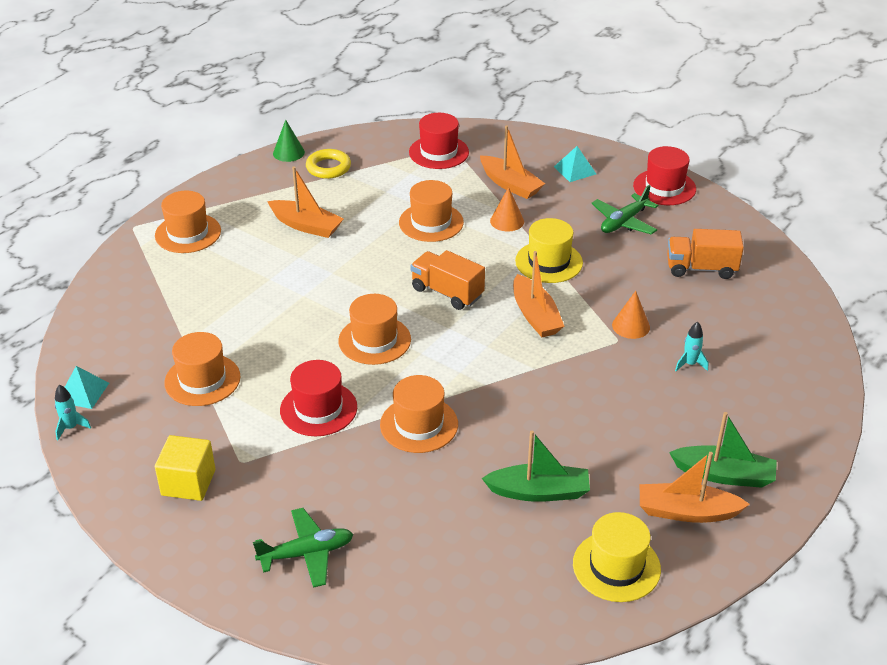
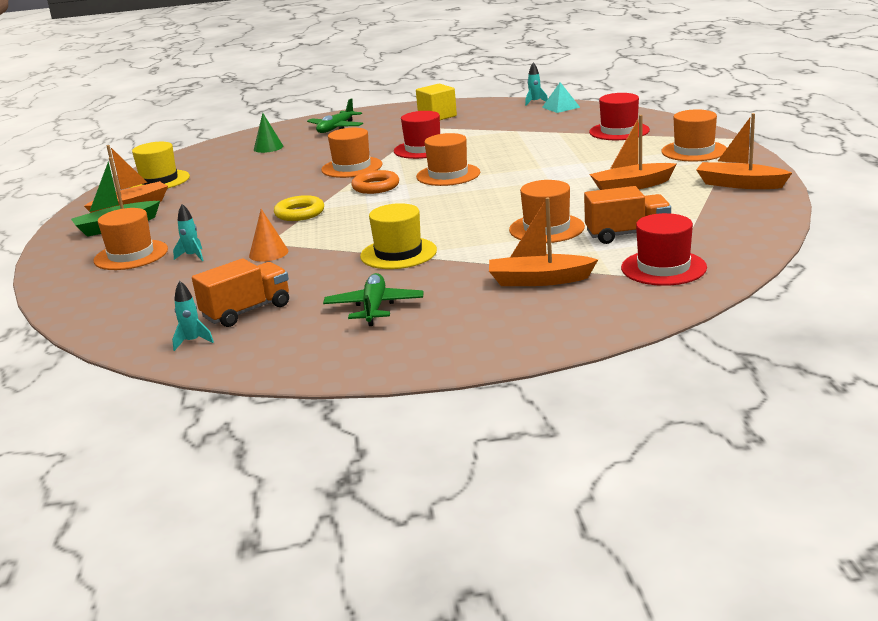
camera: 140 degrees right, 15 degrees down
orange hat [164,332,240,406] -> orange hat moved to [93,208,168,270]
green cone [273,120,305,162] -> green cone moved to [254,113,283,153]
yellow ring [306,149,351,179] -> yellow ring moved to [274,195,324,221]
orange truck [411,250,485,310] -> orange truck moved to [584,186,671,244]
green boat [482,431,590,502] -> none
orange cone [490,187,524,231] -> none
orange boat [513,251,564,337] -> orange boat moved to [696,113,792,189]
turquoise pyramid [554,146,596,182] -> none
red hat [633,146,696,205] -> red hat moved to [589,93,650,140]
none -> turquoise rocket [172,281,214,351]
none -> orange ring [351,170,399,194]

